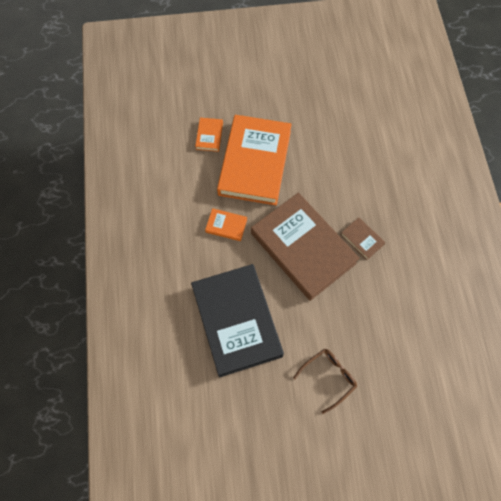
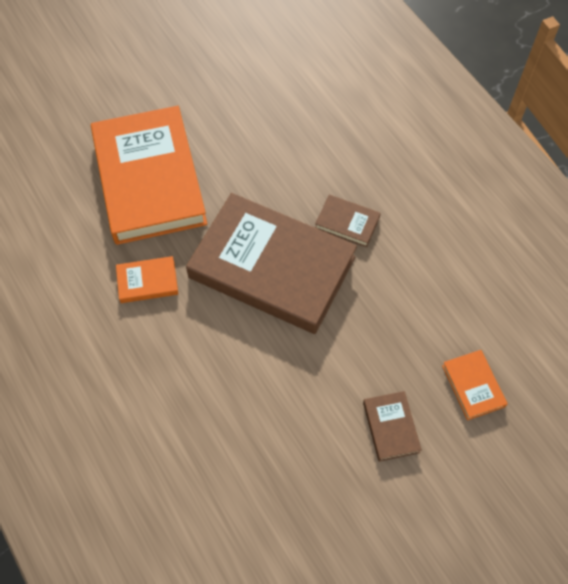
camera: 25 degrees left, 5 degrees down
black book [191,264,284,377] -> none
orange book [195,118,223,152] -> orange book moved to [442,350,508,420]
brown glasses [293,348,357,414] -> brown book [363,391,422,462]

